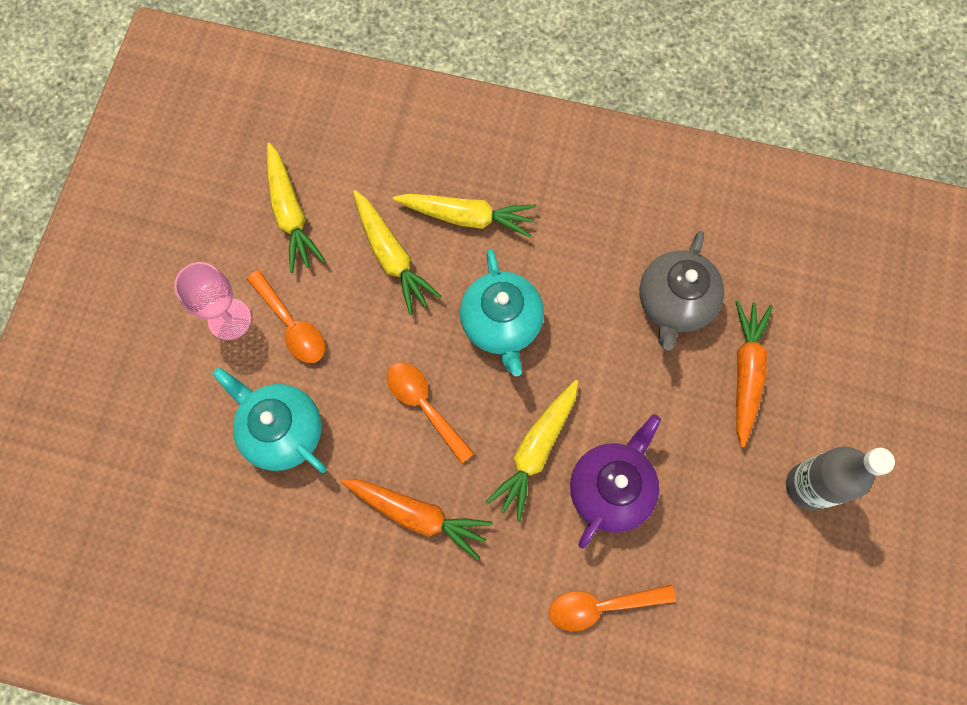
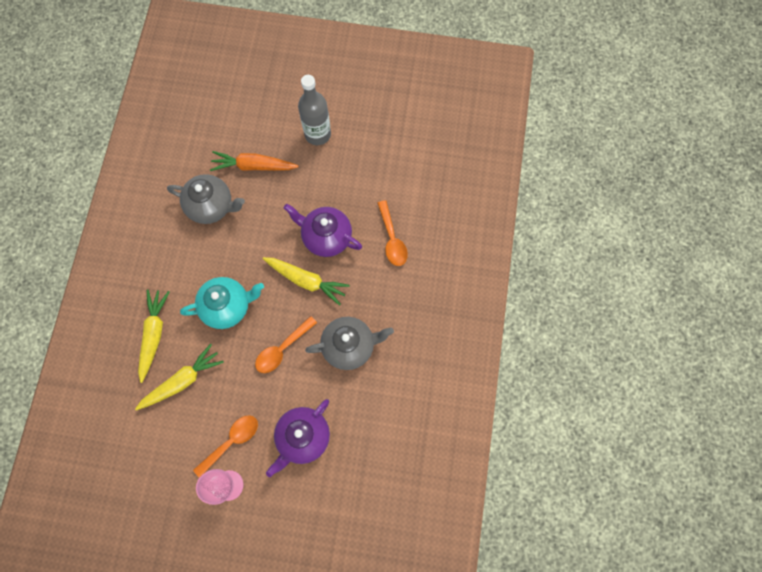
camera: 95 degrees left, 0 degrees up
turquoise teapot [212,367,327,473] -> purple teapot [266,399,330,477]
yellow carrot [267,143,325,273] -> none
orange carrot [341,479,493,560] -> grey teapot [305,317,394,370]

